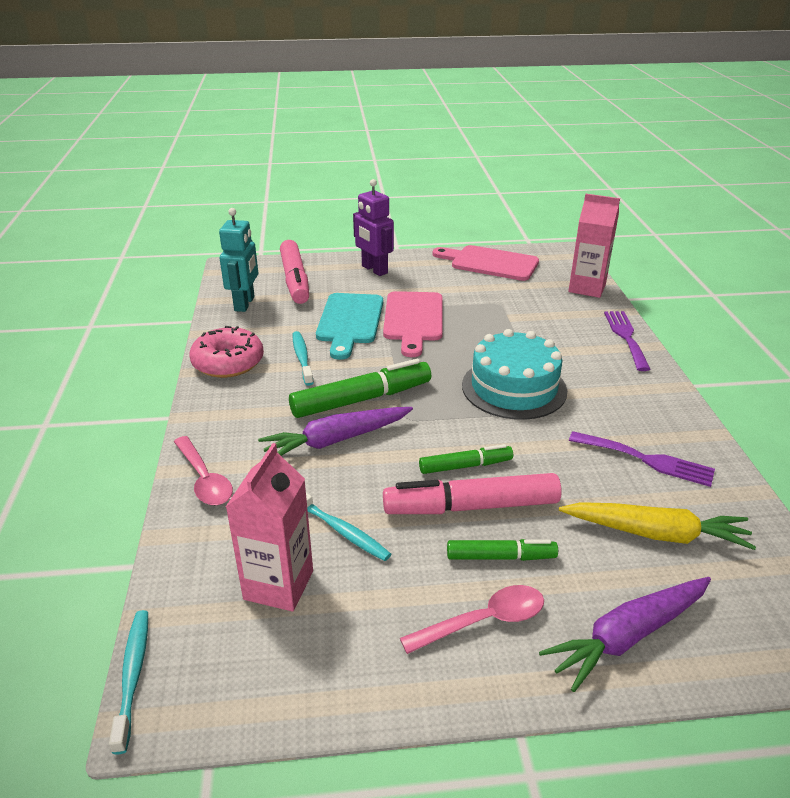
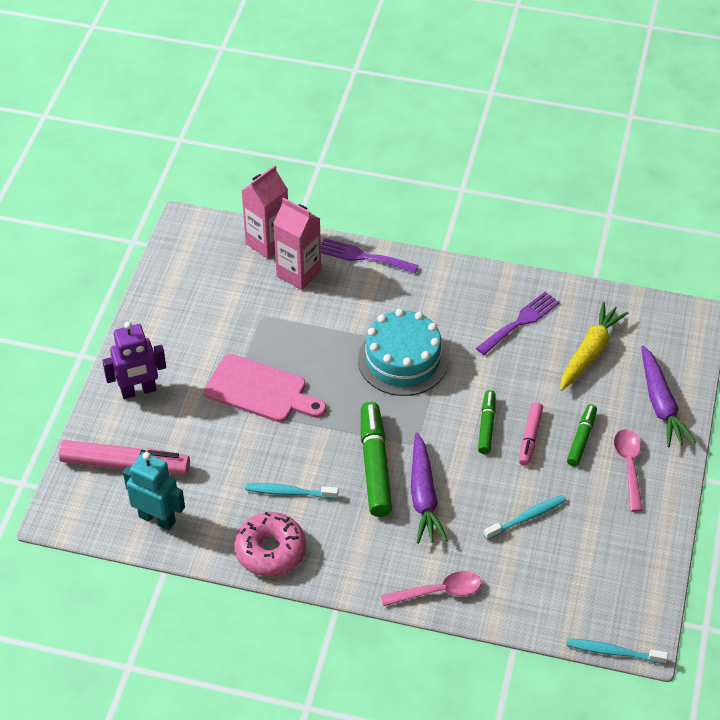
camera: 70 degrees left, 15 degrees up
pink carton [226,443,313,612] -> pink carton moved to [273,198,321,290]
turquoise cutting board [316,293,383,360] -> none
pink marker [383,473,562,514] -> pink marker [519,402,543,466], size x0.58
pink cutting board [432,245,539,281] -> none

